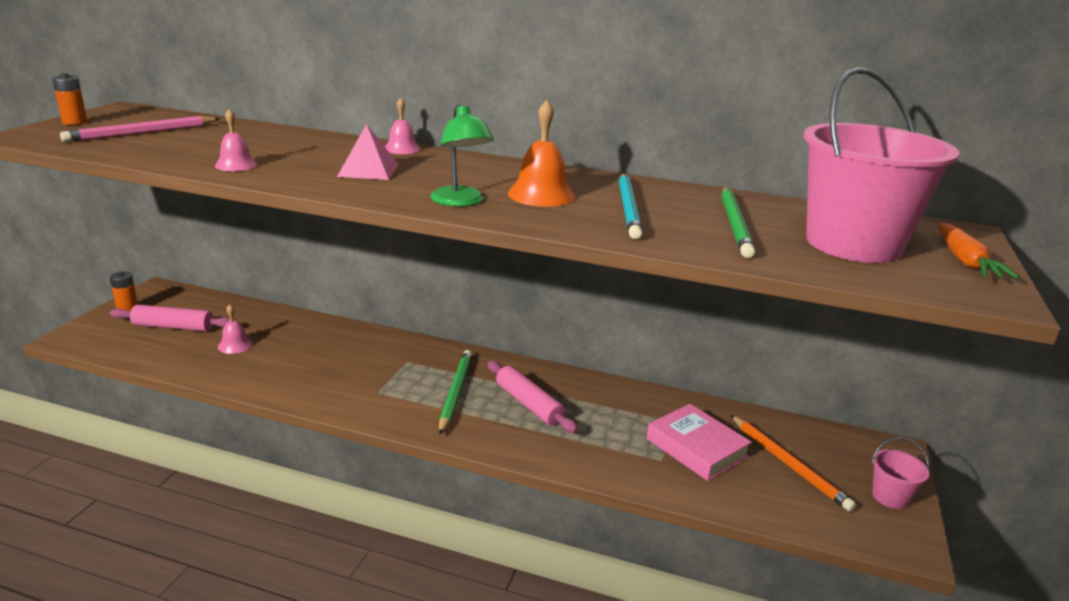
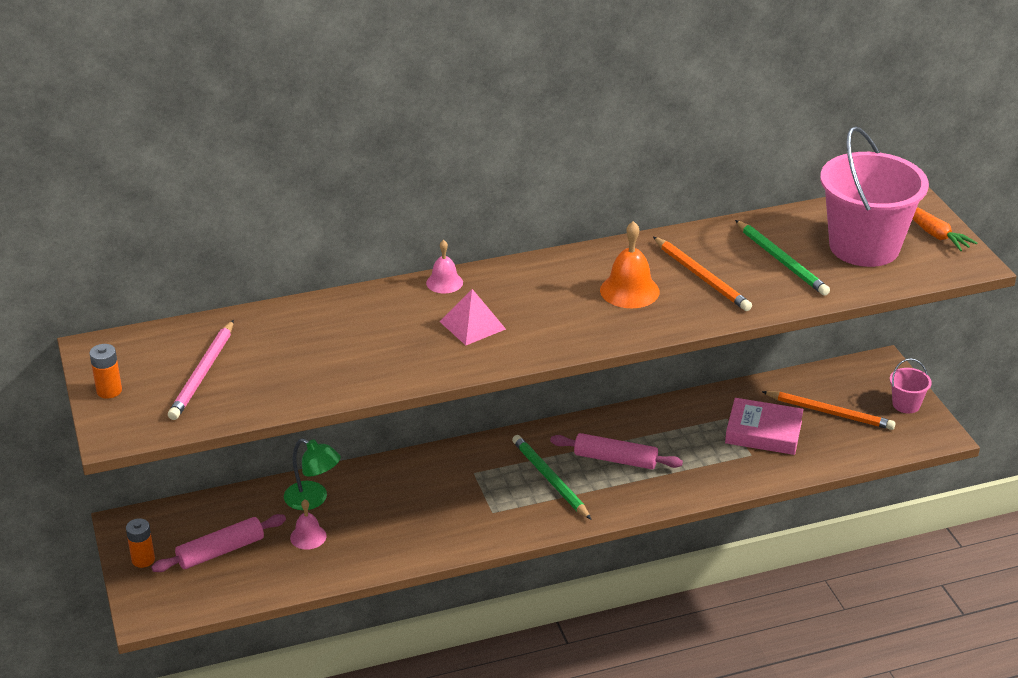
camera: 35 degrees left, 10 degrees up
pink bell [215,109,258,171] -> none
green lamp [430,104,494,207] -> green lamp moved to [284,438,341,510]
turquoise pencil [619,173,642,239] -> orange pencil [653,237,752,311]

